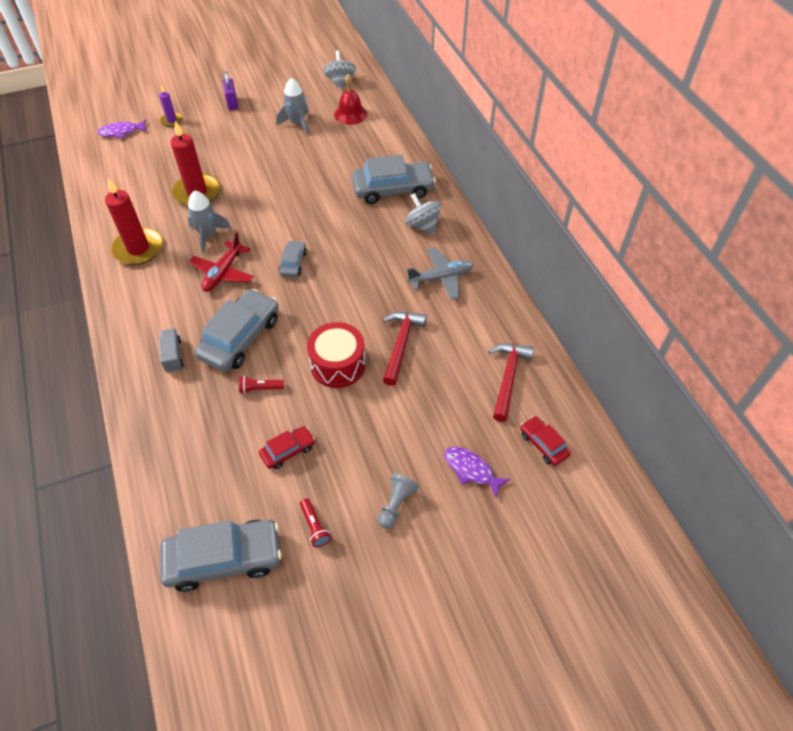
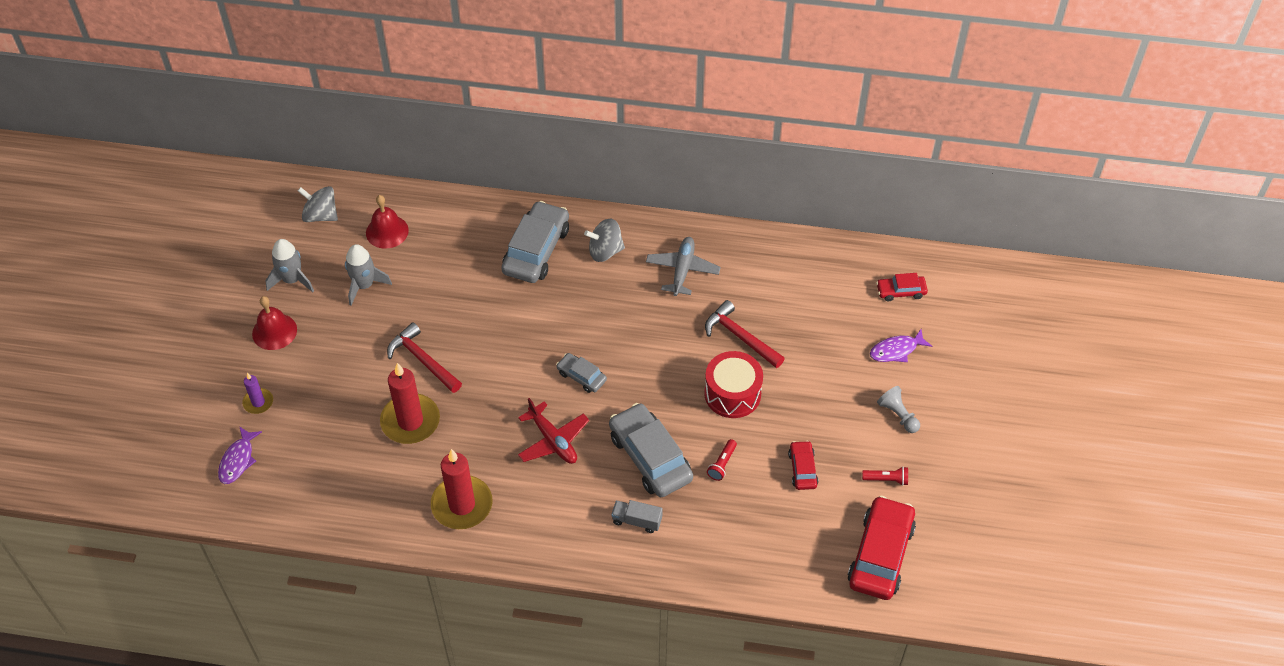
camera: 60 degrees left, 0 degrees up
grey car [160,519,282,592] -> red car [848,496,916,600]
grey rocket [188,190,232,253] -> grey rocket moved to [265,239,314,292]
purple padlock [223,71,238,110] -> red bell [252,296,297,350]
red hammer [488,343,534,422] -> red hammer moved to [387,323,462,393]

